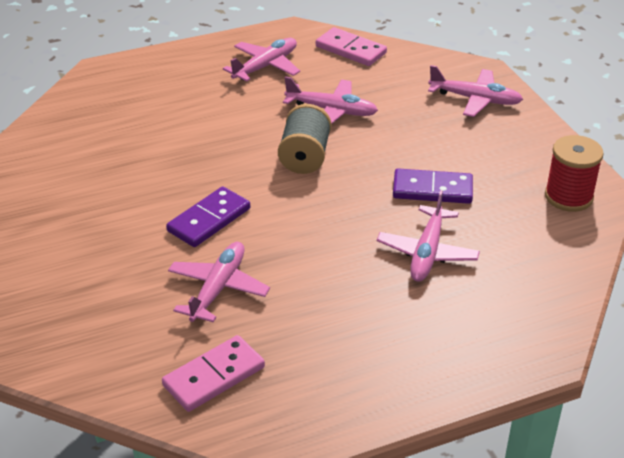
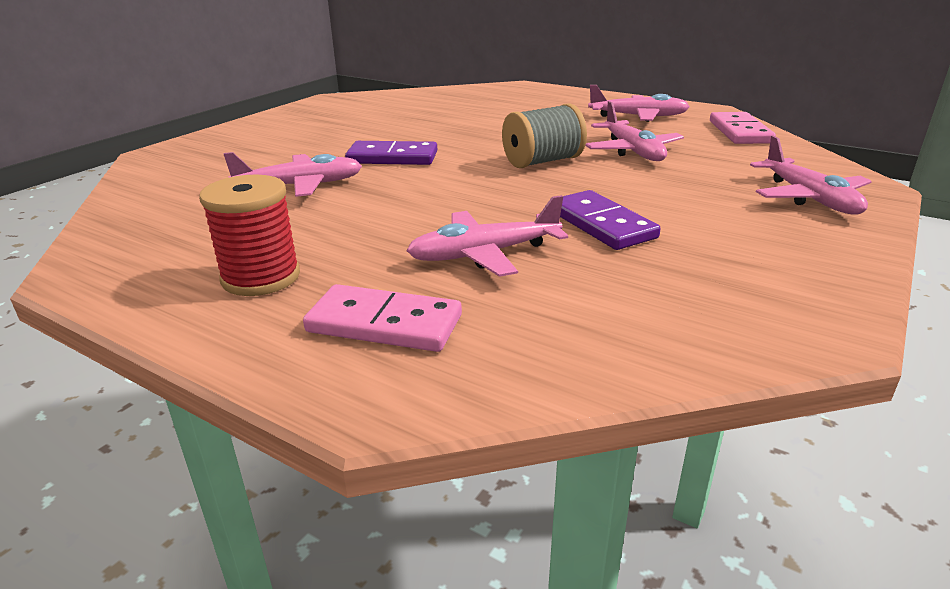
camera: 55 degrees right, 10 degrees down
pink domino [162,335,265,412] -> pink domino moved to [303,284,462,352]
red spool [545,135,604,212] -> red spool moved to [199,175,300,296]

